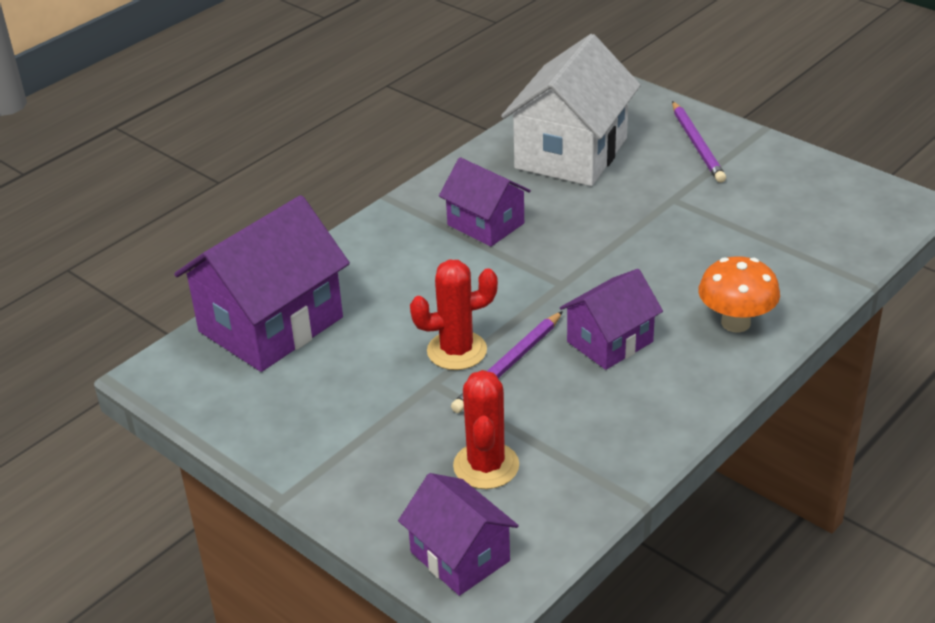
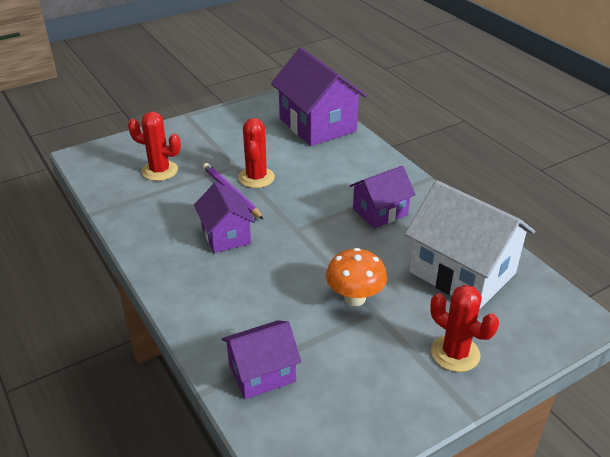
camera: 105 degrees right, 0 degrees up
purple house [398,473,519,596] -> purple house moved to [222,320,301,399]
purple pencil [672,101,726,183] -> red cactus [430,285,499,372]
orange mushroom [698,256,780,333] -> orange mushroom moved to [326,248,387,306]

